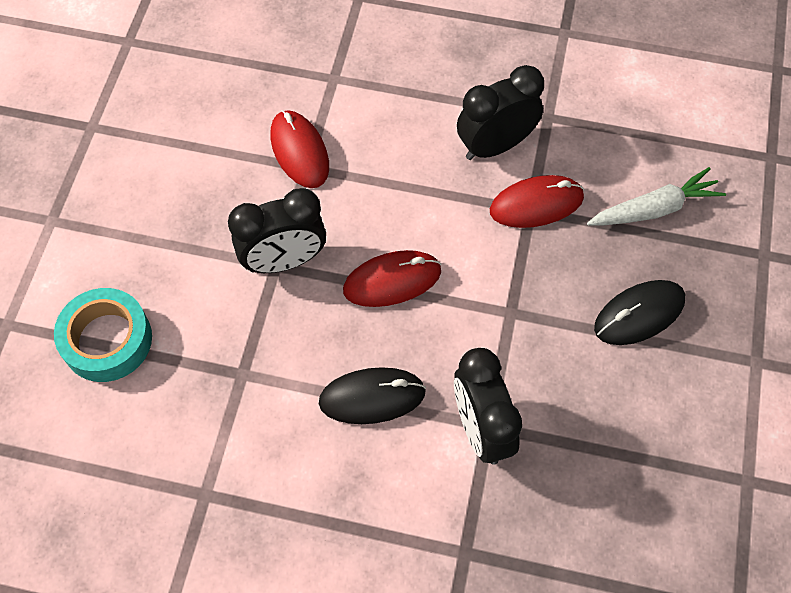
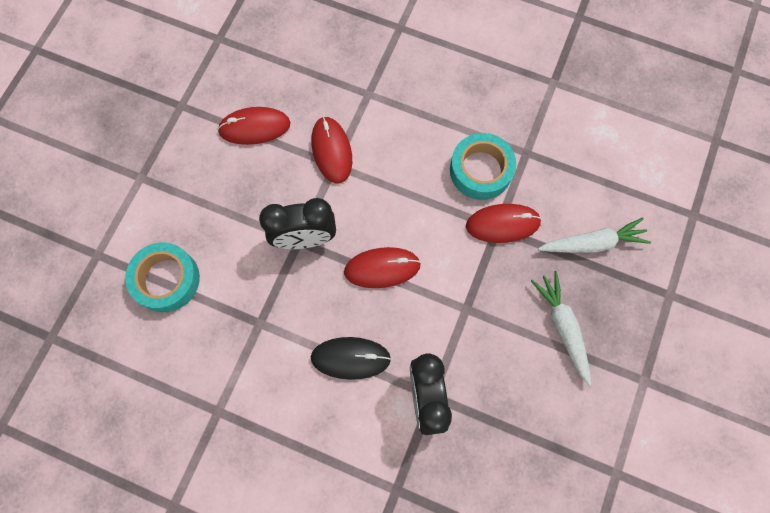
camera: 10 degrees right, 10 degrees up
black clock [457,65,544,160] -> turquoise tape [450,133,516,200]
black mouse [594,280,685,345] -> white carrot [531,271,592,386]
none -> red mouse [217,107,291,145]

